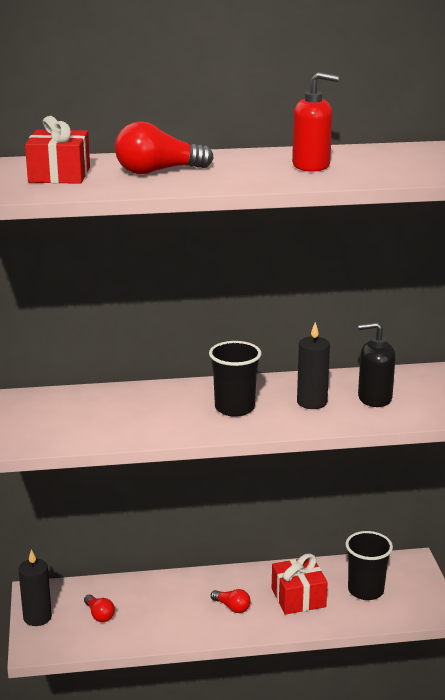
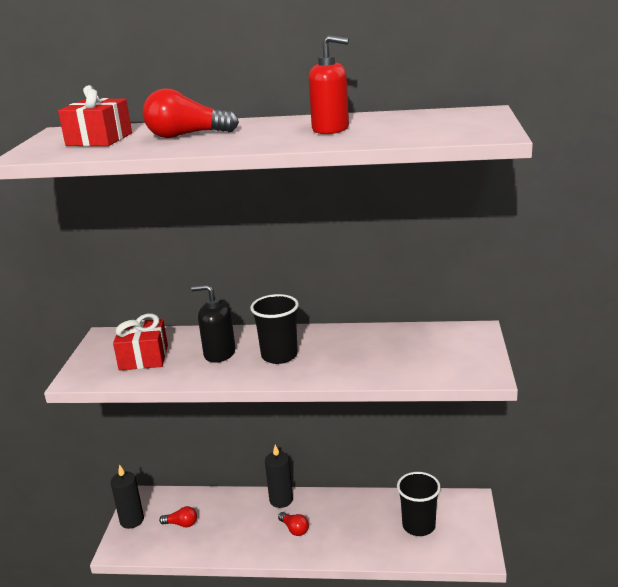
camera: 15 degrees right, 0 degrees up
red light bulb [84,594,115,622] -> red light bulb turned 60 degrees counterclockwise [159,506,197,528]
red gift [272,553,328,615] -> red gift moved to [113,313,168,370]
black candle [297,322,330,409] -> black candle moved to [265,445,293,508]
black soap dispenser [358,322,395,407] -> black soap dispenser moved to [191,284,236,363]

